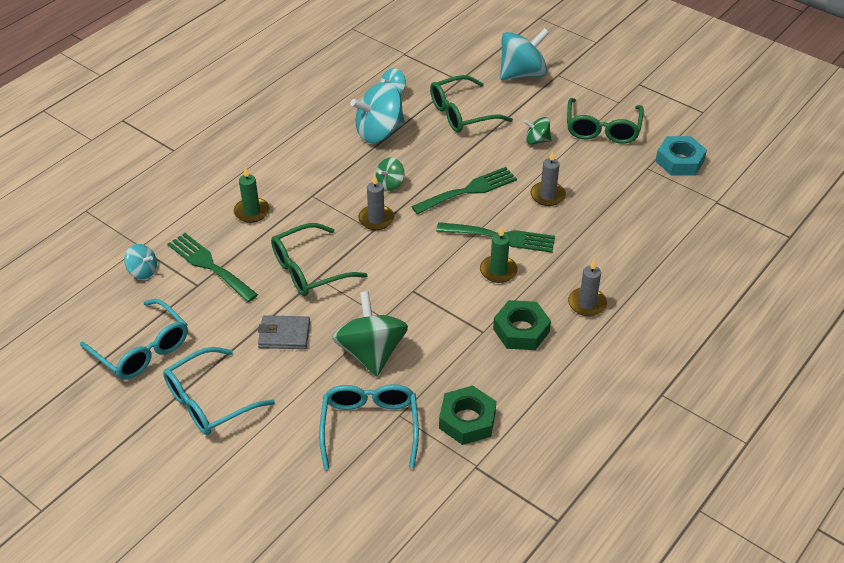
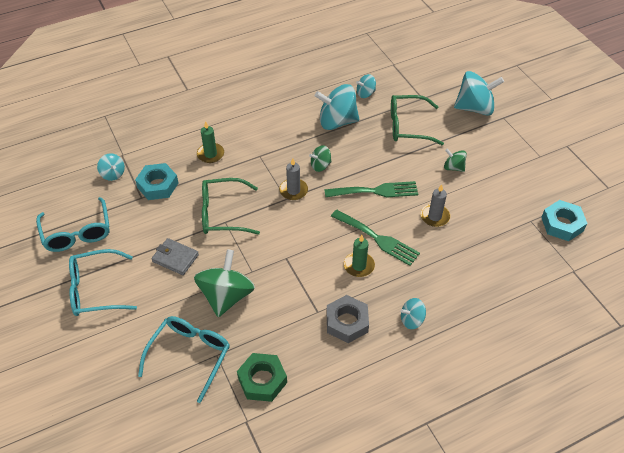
camera: 25 degrees right, 5 degrees up
green fork [168,233,258,302] -> turquoise nut [135,163,178,200]
green nut [493,300,551,350] -> grey nut [327,295,369,343]
green glasses [567,98,644,144] -> none
grey candle [568,259,607,316] -> turquoise spinning top [400,298,426,329]

